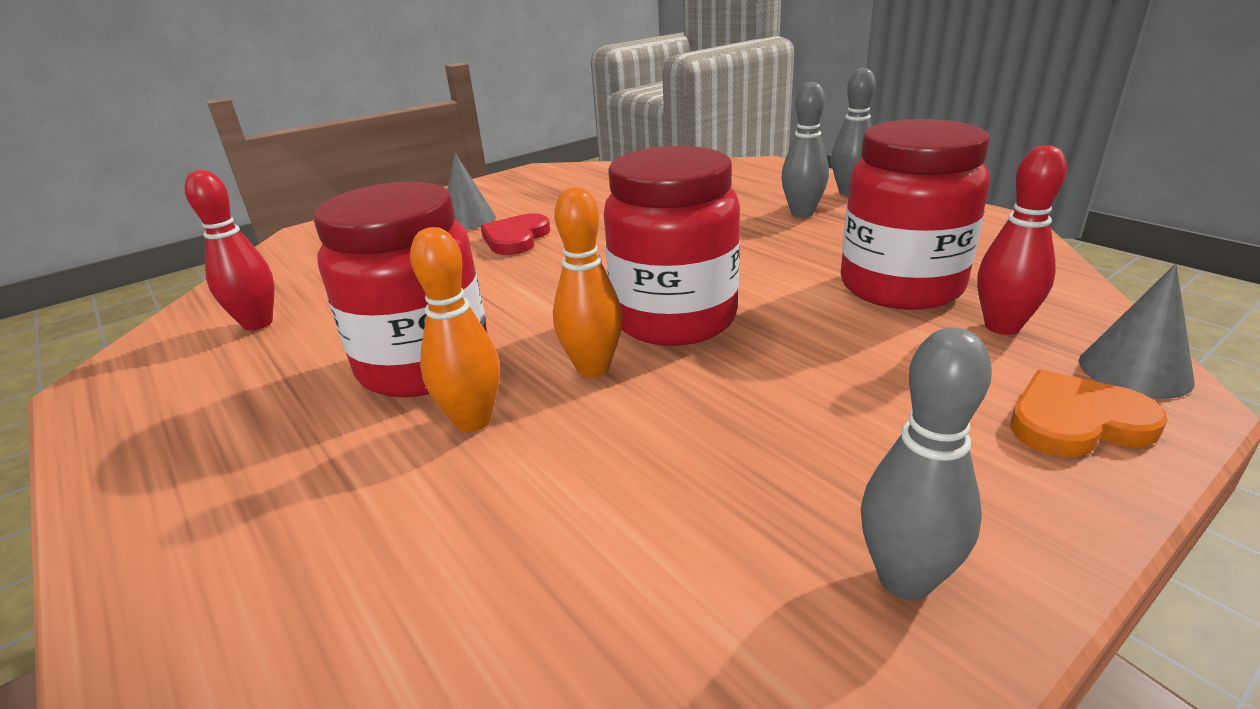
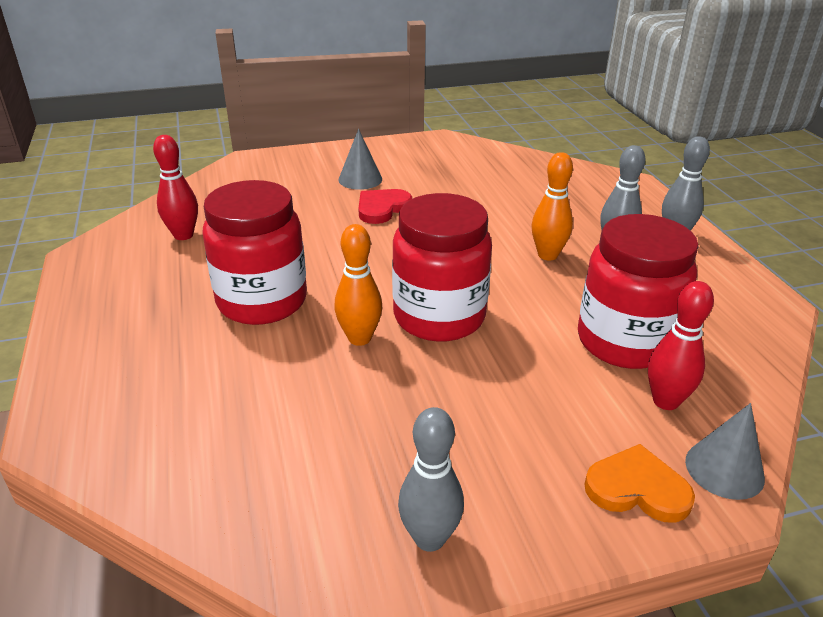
camera: 20 degrees right, 5 degrees up
orange bowling pin [410,227,500,432] -> orange bowling pin moved to [531,152,573,260]

